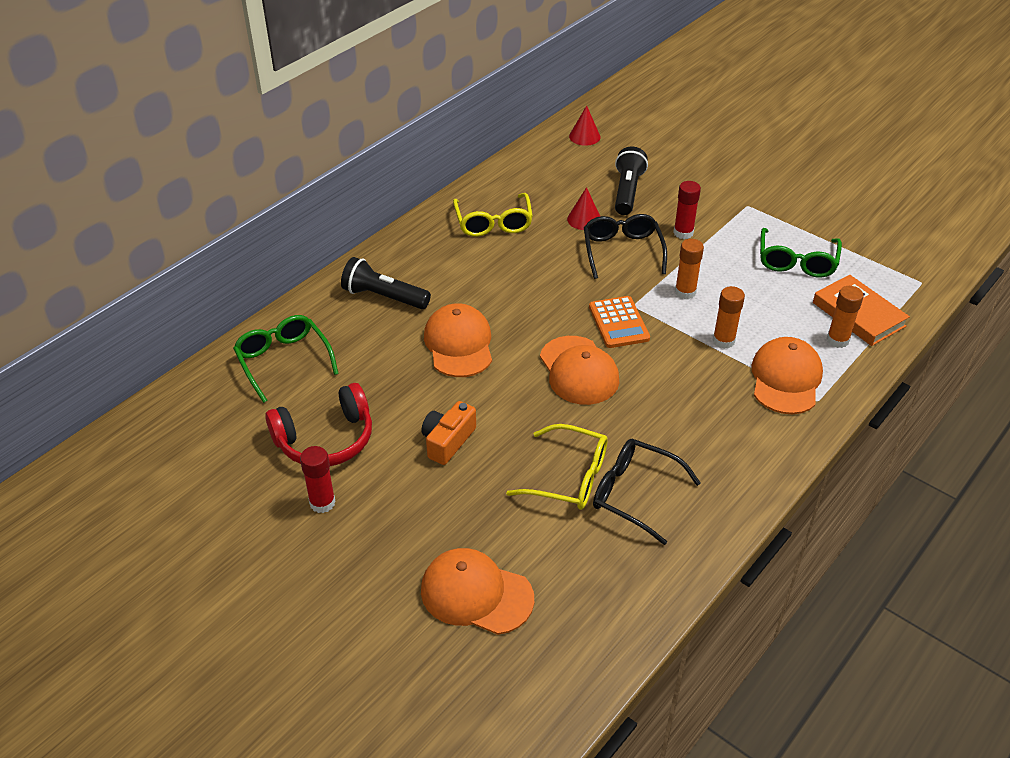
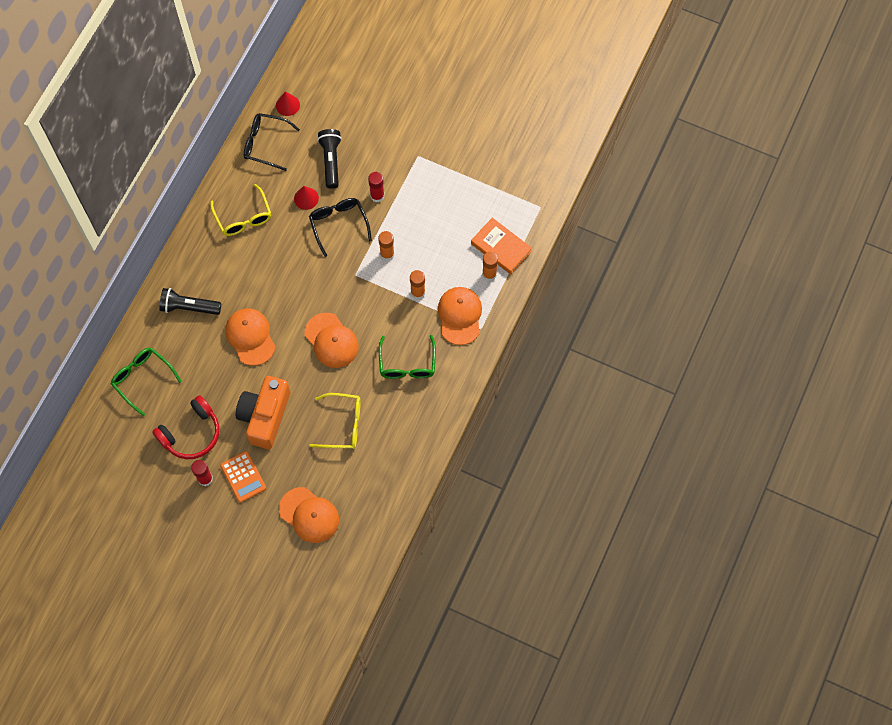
camera: 15 degrees left, 25 degrees up
orange camera [421,401,476,465] -> orange camera [236,376,290,449], size x1.76
orange cap [421,548,534,635] -> orange cap turned 150 degrees counterclockwise [279,487,339,543]
orange calculator [589,296,650,348] -> orange calculator moved to [220,451,266,503]
black glasses [593,439,701,545] -> black glasses moved to [244,113,300,171]
green glasses [760,228,842,278] -> green glasses moved to [379,335,436,379]

